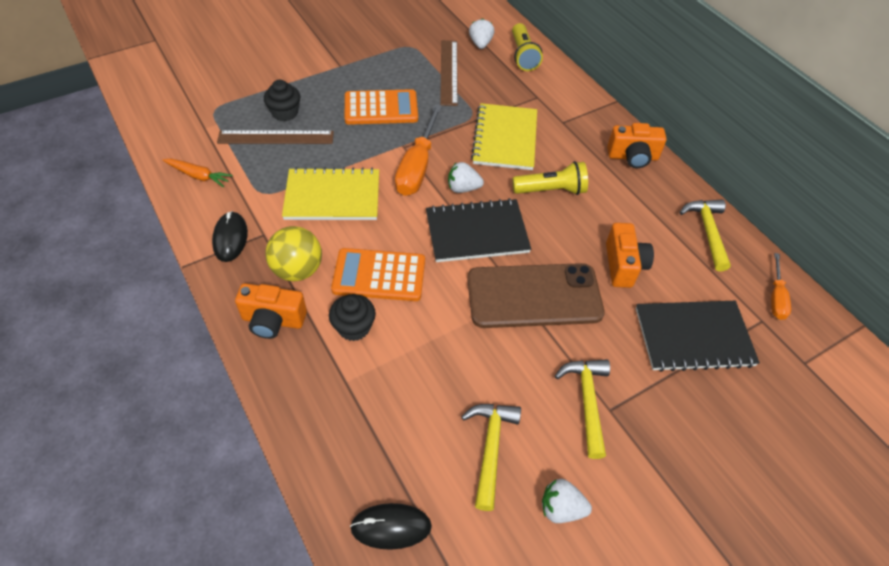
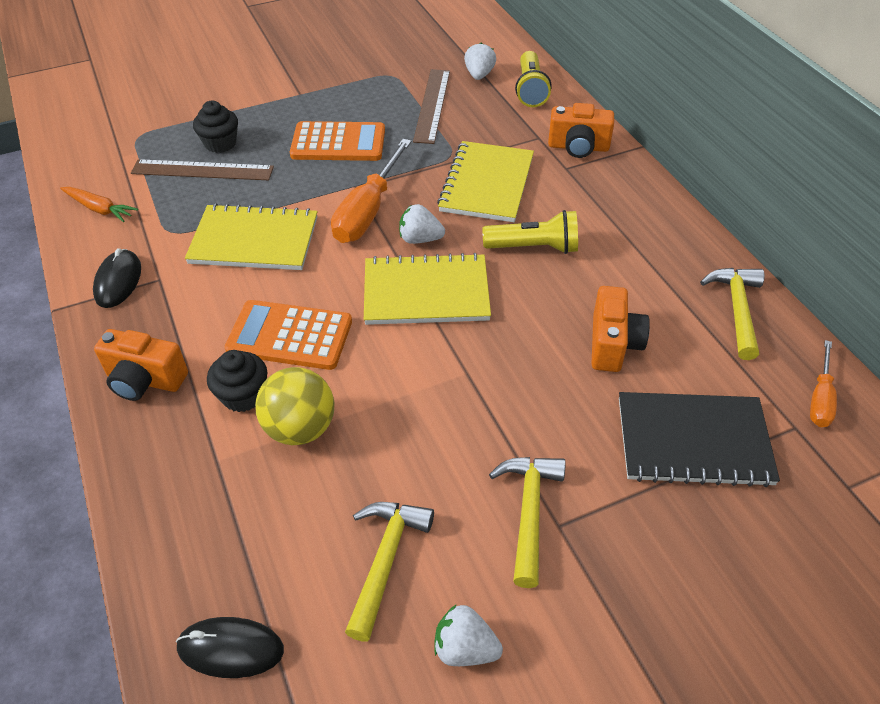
camera: 10 degrees right, 5 degrees down
yellow ball [265,226,322,281] -> yellow ball moved to [255,367,334,445]
black notebook [426,198,531,262] -> yellow notebook [364,253,491,325]
brown phone [467,263,605,328] -> none
orange camera [607,123,667,168] -> orange camera moved to [548,103,614,158]

